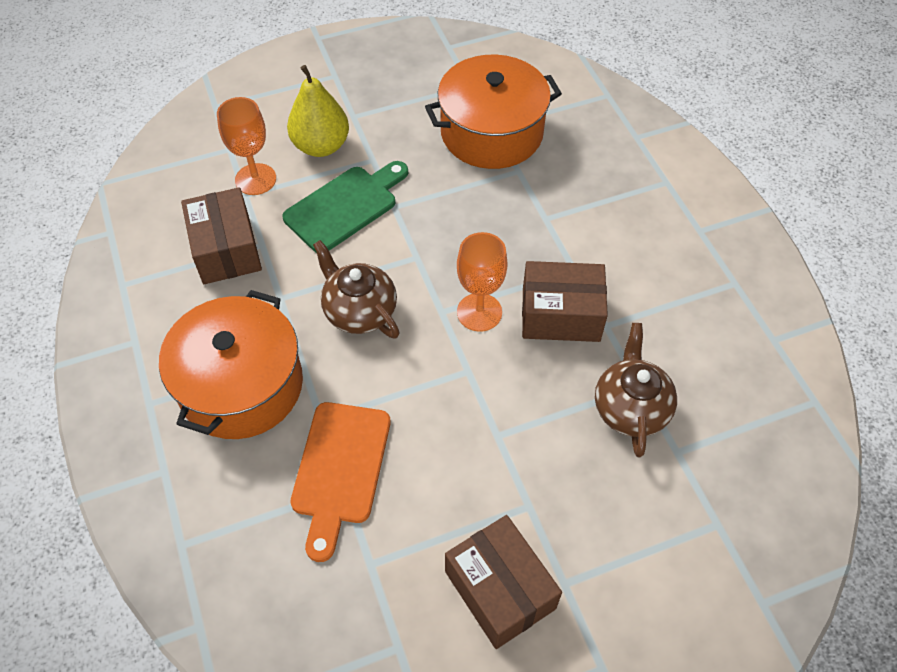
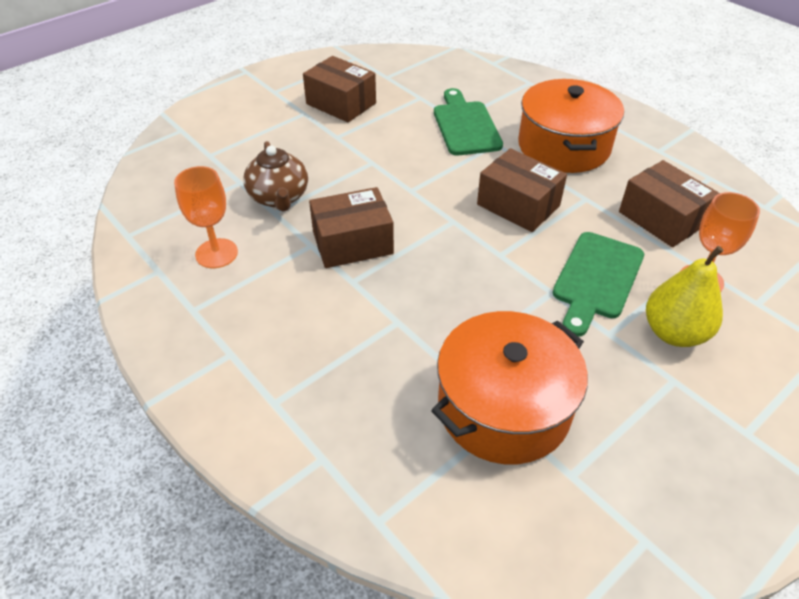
camera: 160 degrees right, 10 degrees down
orange cutting board [290,402,391,562] -> green cutting board [434,88,503,155]
brown teapot [313,240,400,339] -> brown box [477,148,567,232]
orange goblet [457,232,508,332] -> orange goblet moved to [174,166,238,268]

